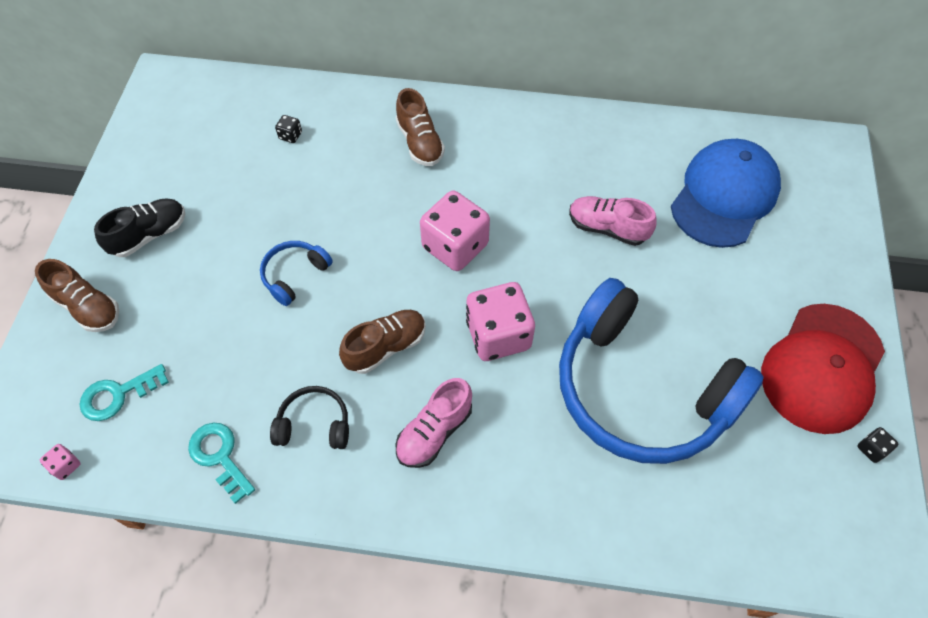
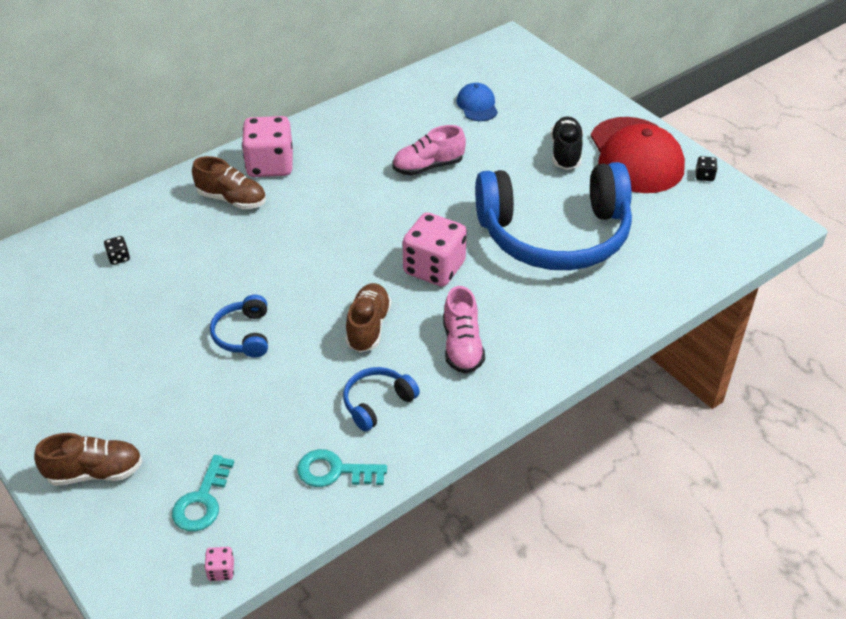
camera: 45 degrees left, 15 degrees down
black shoe [94,199,185,257] -> black shoe moved to [550,116,583,170]
black headphones [270,386,349,449] -> blue headphones [343,367,420,432]
pink dice [420,191,490,271] -> pink dice moved to [242,116,293,177]
blue cap [671,139,781,248] -> blue cap [456,83,498,121], size x0.48

